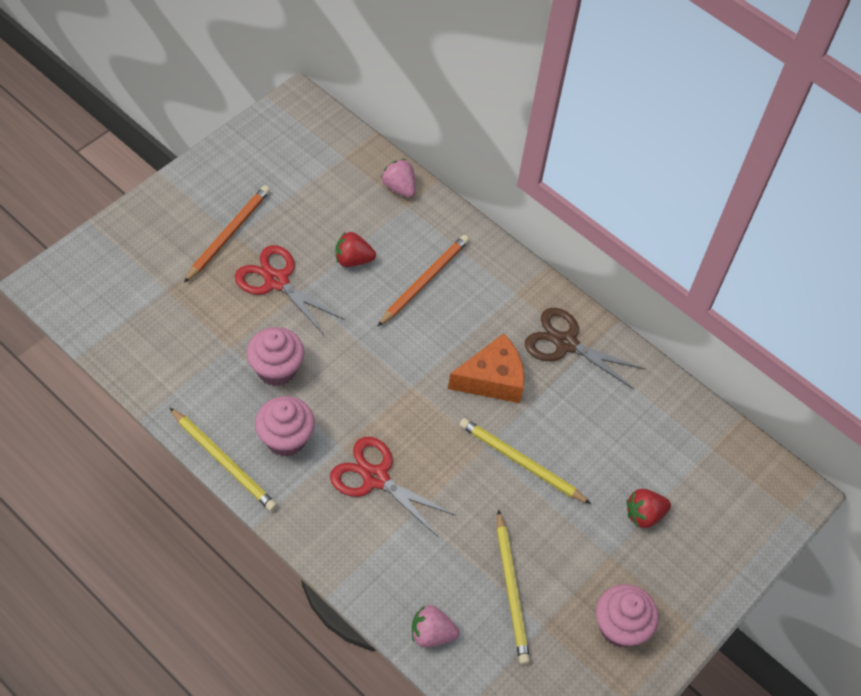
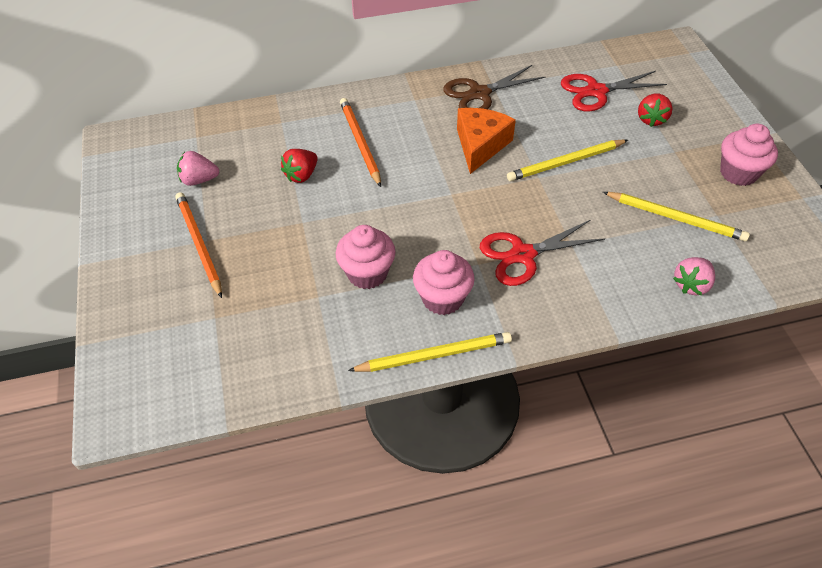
camera: 50 degrees left, 5 degrees down
red scissors [235,245,344,335] -> red scissors moved to [561,71,667,112]
pink strawberry [381,159,416,197] -> pink strawberry moved to [177,151,219,186]

